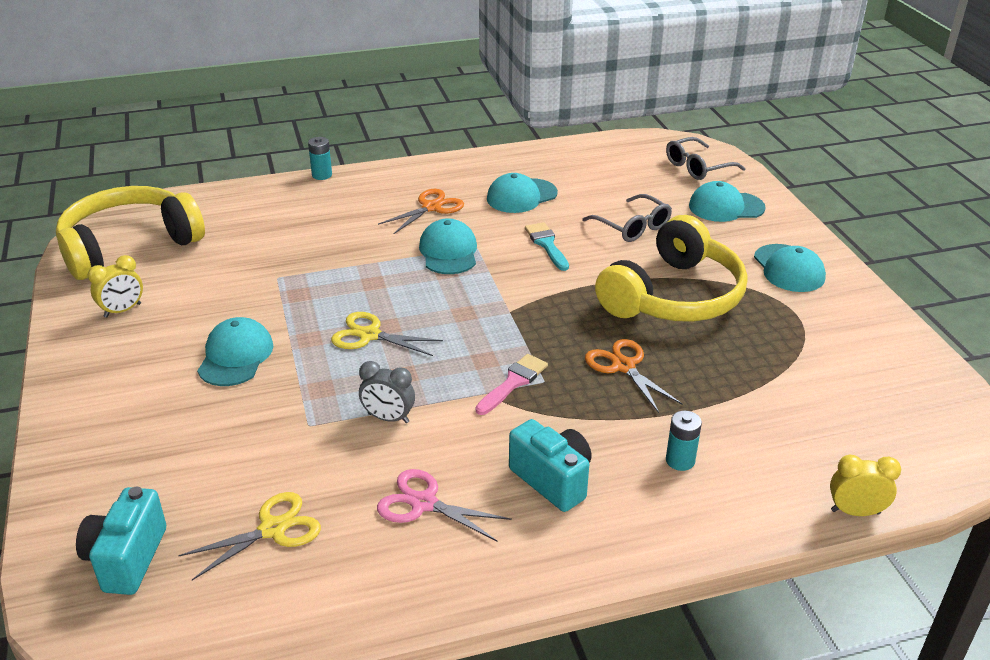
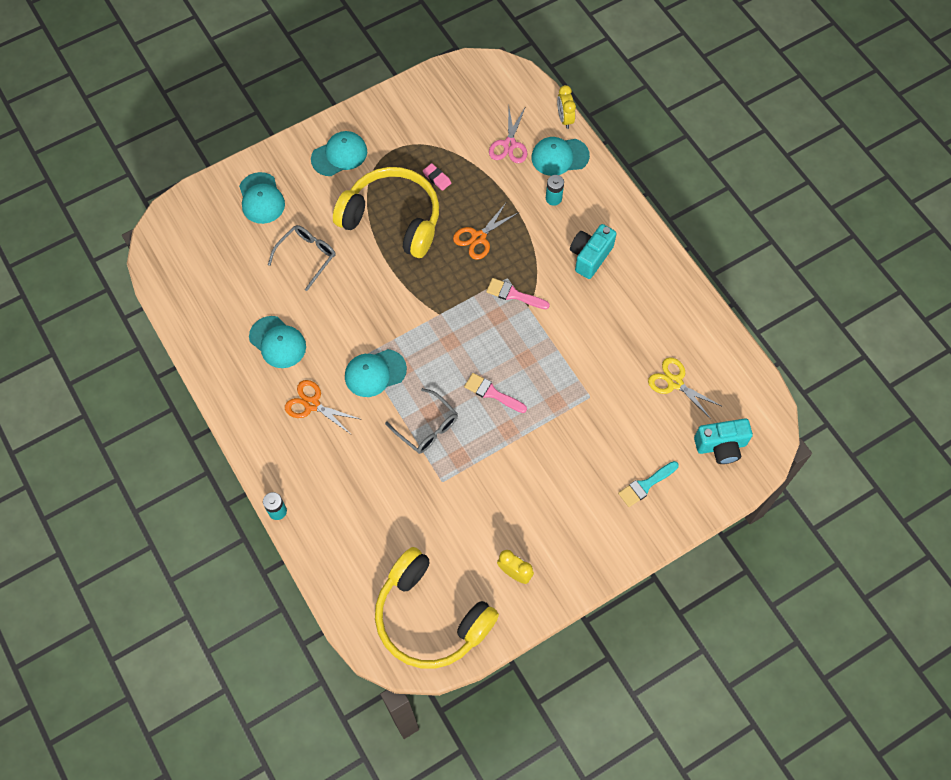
camera: 105 degrees left, 30 degrees up
turquoise cap [197,317,273,386] -> turquoise cap moved to [531,137,590,176]
yellow scissors [331,312,443,356] -> pink brush [464,373,527,413]
grey clock [359,361,415,423] -> none
pink scissors [377,469,512,542] -> pink scissors moved to [489,106,527,163]
turquoise brush [525,222,569,271] -> turquoise brush moved to [618,461,679,507]
grey glasses [666,137,746,180] -> grey glasses moved to [385,388,458,454]
none -> pink eraser [423,163,451,191]

